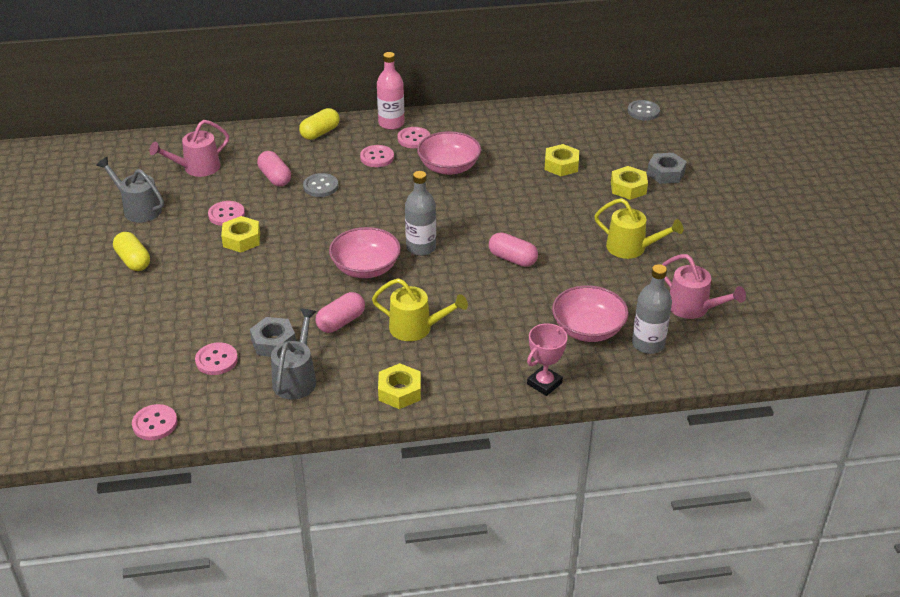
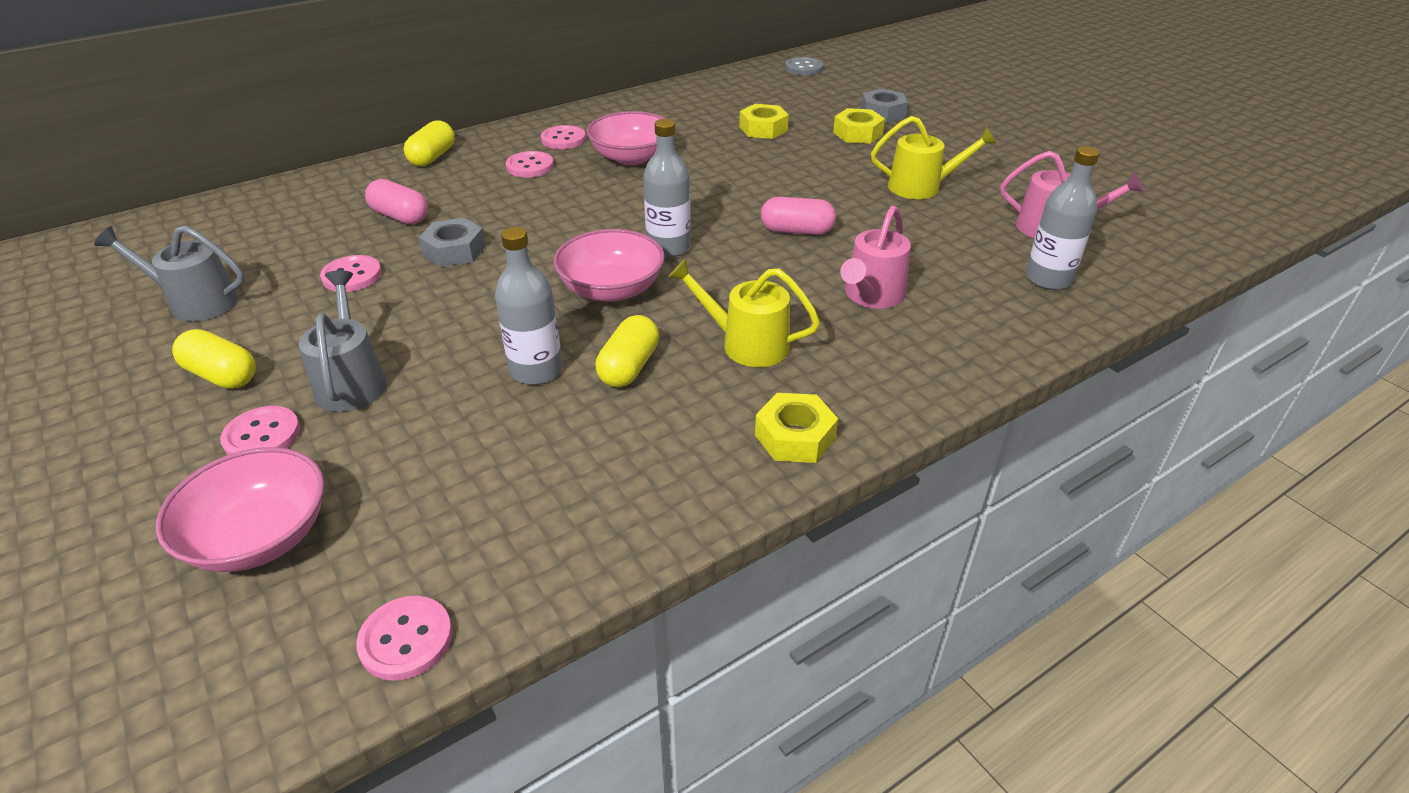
camera: 25 degrees left, 0 degrees up
pink watering can [149,120,229,177] -> pink watering can moved to [840,206,911,309]
pink button [195,342,238,375] -> pink button moved to [220,406,300,455]
yellow nut [221,216,260,253] -> none
grey nut [250,317,296,357] -> grey nut moved to [419,218,486,267]
grey watering can [271,308,317,399] -> grey watering can moved to [299,270,387,412]
grey button [303,173,338,197] -> none
pink capsule [315,292,365,333] -> yellow capsule [596,315,659,387]
yellow watering can [372,278,468,341] -> yellow watering can turned 150 degrees counterclockwise [668,259,820,367]
pink bottle [377,52,405,130] -> none
pink trophy [527,323,567,396] -> none
pink bowl [552,285,629,342] -> pink bowl moved to [156,447,324,572]
none -> grey bottle [495,227,563,385]

